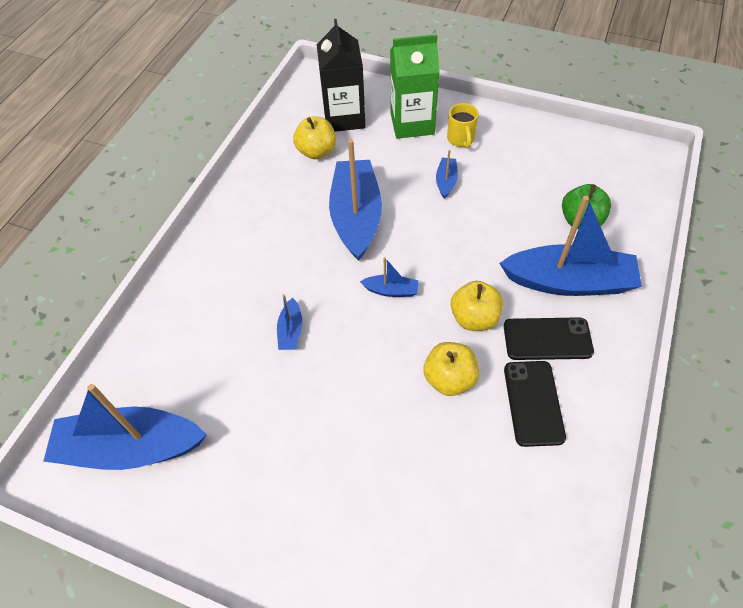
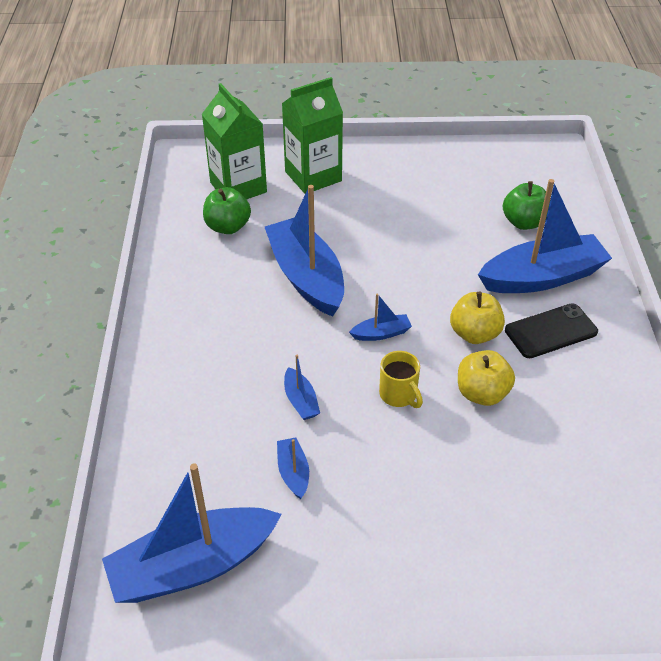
camera: 25 degrees left, 10 degrees down
yellow apple [293,117,336,159] -> green apple [203,187,251,234]
black carton [317,19,366,132] -> green carton [202,83,267,199]
blue boat [436,150,458,199] -> blue boat moved to [277,437,309,499]
yellow mug [447,103,479,148] -> yellow mug moved to [379,351,423,408]
black phone [504,361,566,447] -> none

